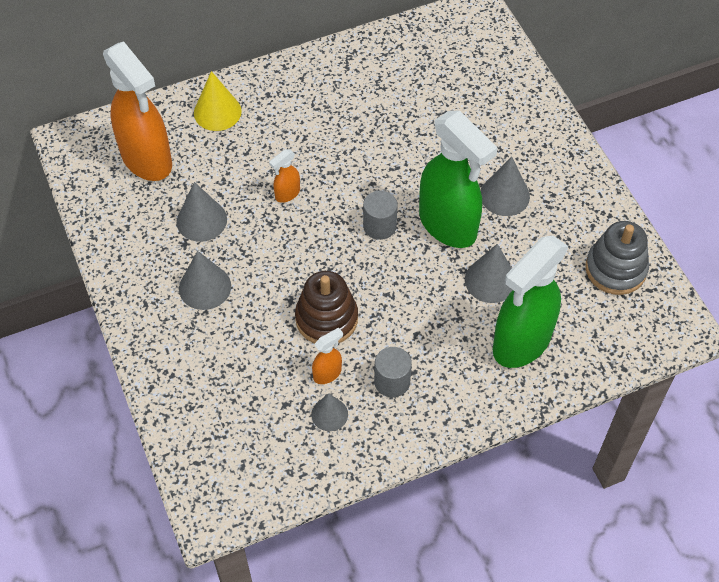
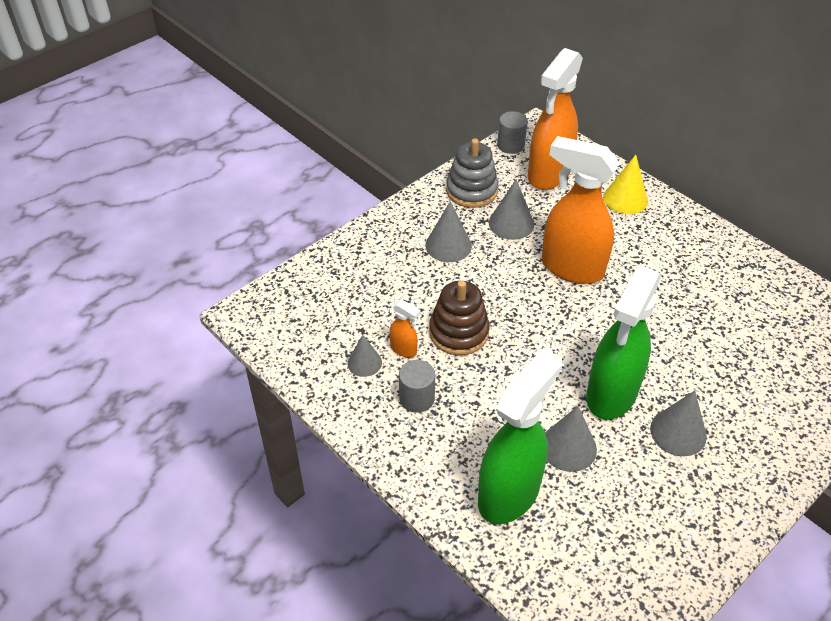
camera: 70 degrees right, 10 degrees down
orange spray bottle [269,149,300,203] -> orange spray bottle [542,136,619,284], size x2.39
grey cylinder [363,191,398,240] -> grey cylinder moved to [497,111,528,154]
green spray bottle [493,236,569,368] -> green spray bottle turned 105 degrees clockwise [478,348,563,524]
grey stacking toy [585,221,649,295] -> grey stacking toy moved to [446,138,499,208]

